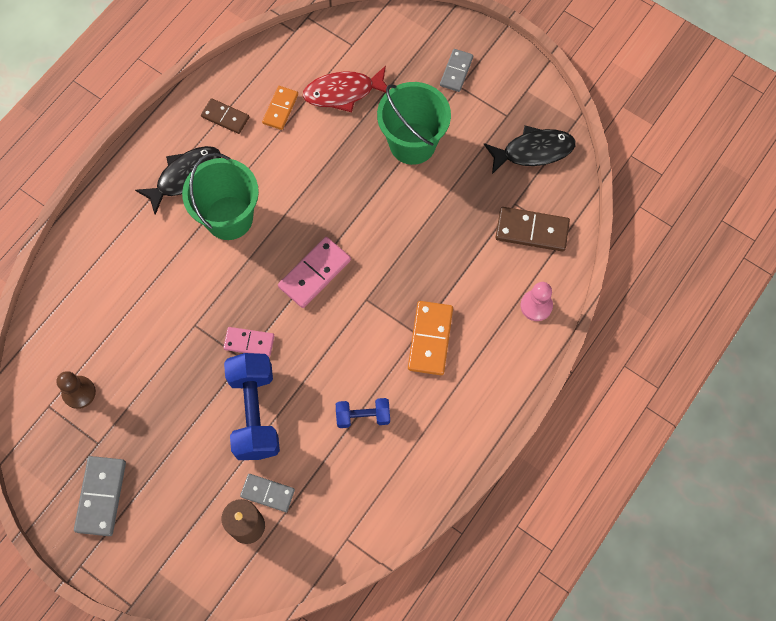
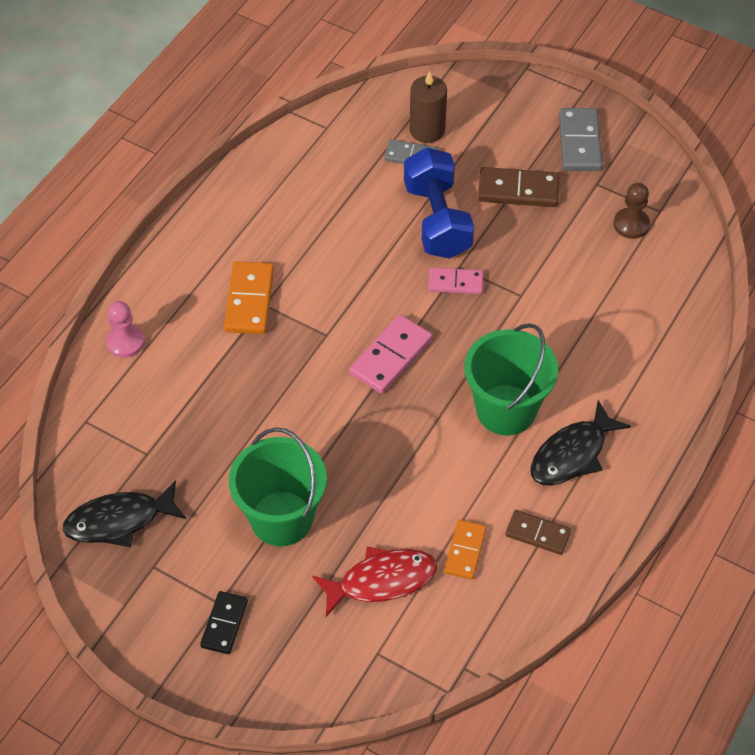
camera: 175 degrees right, 15 degrees down
blue dumbbell [336,398,390,428] -> none
grey domino [440,49,473,92] -> black domino [200,591,248,654]
brown domino [495,207,570,252] -> brown domino moved to [478,167,559,207]

